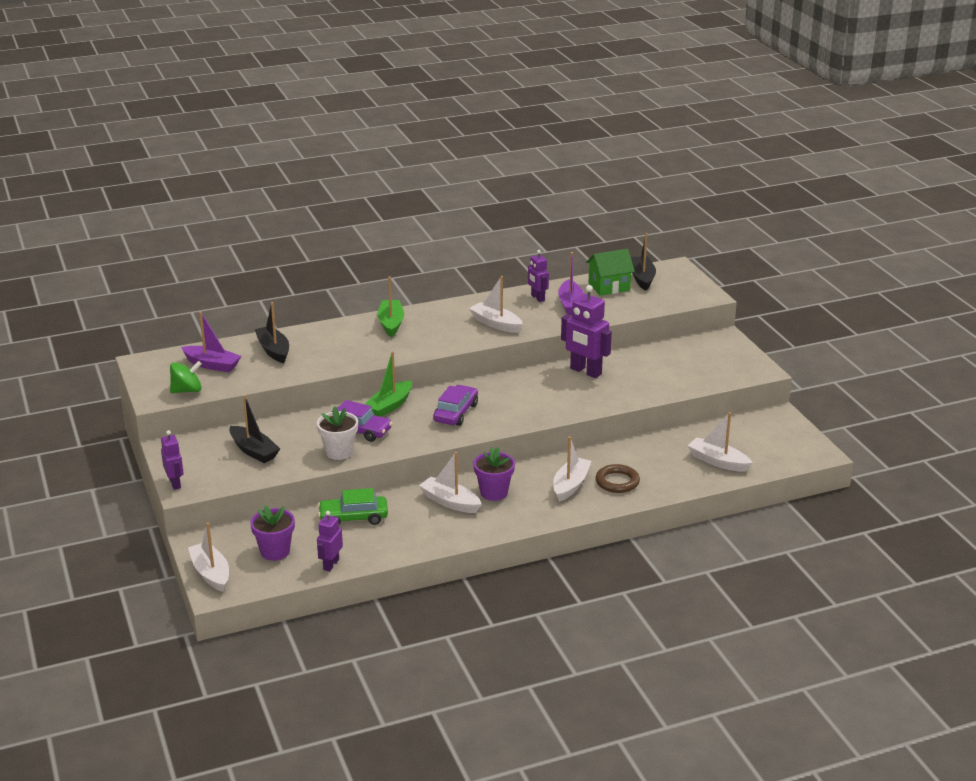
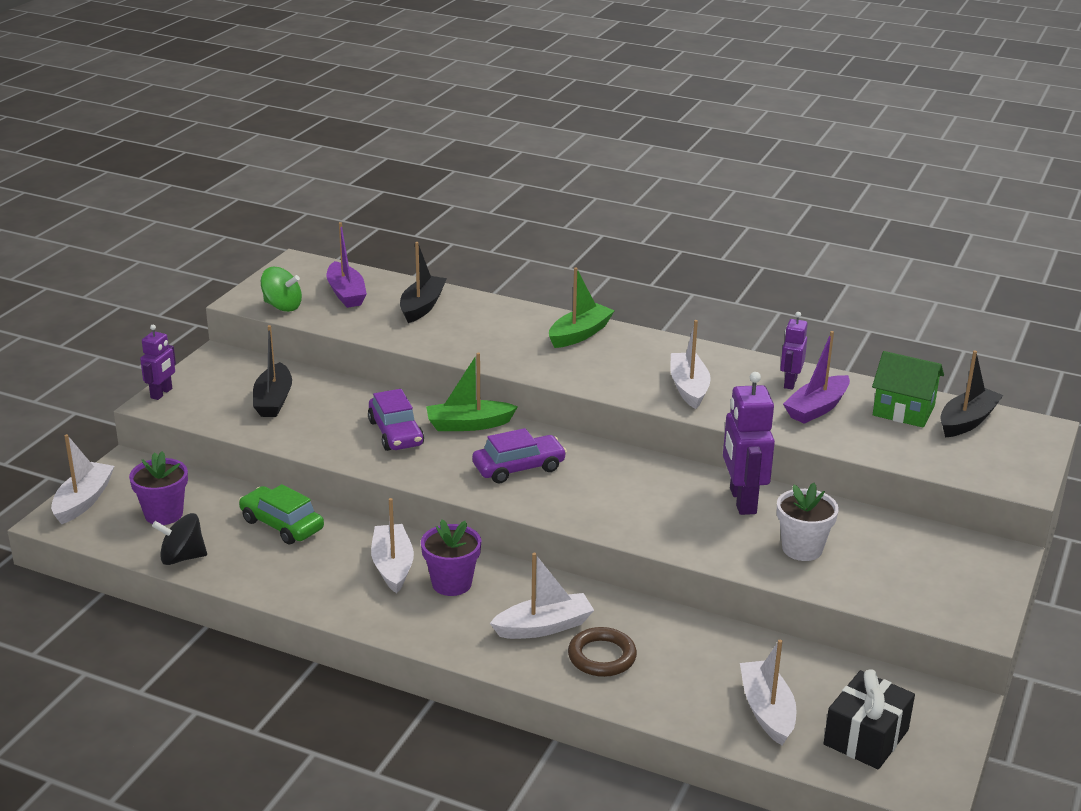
camera: 45 degrees right, 0 degrees up
white flower pot [317,406,358,460] -> white flower pot moved to [777,483,839,561]
purple robot [317,511,343,571] -> black spinning top [152,513,207,565]
none -> black gift [824,669,915,769]

